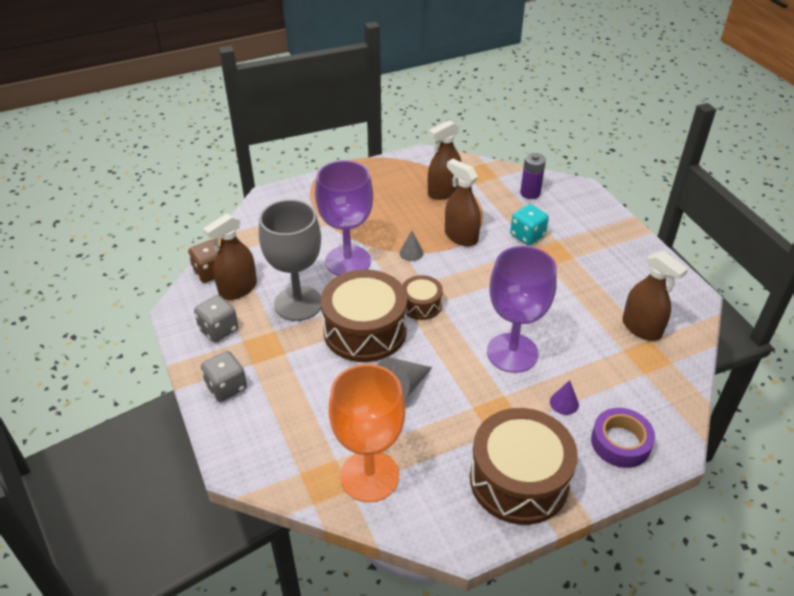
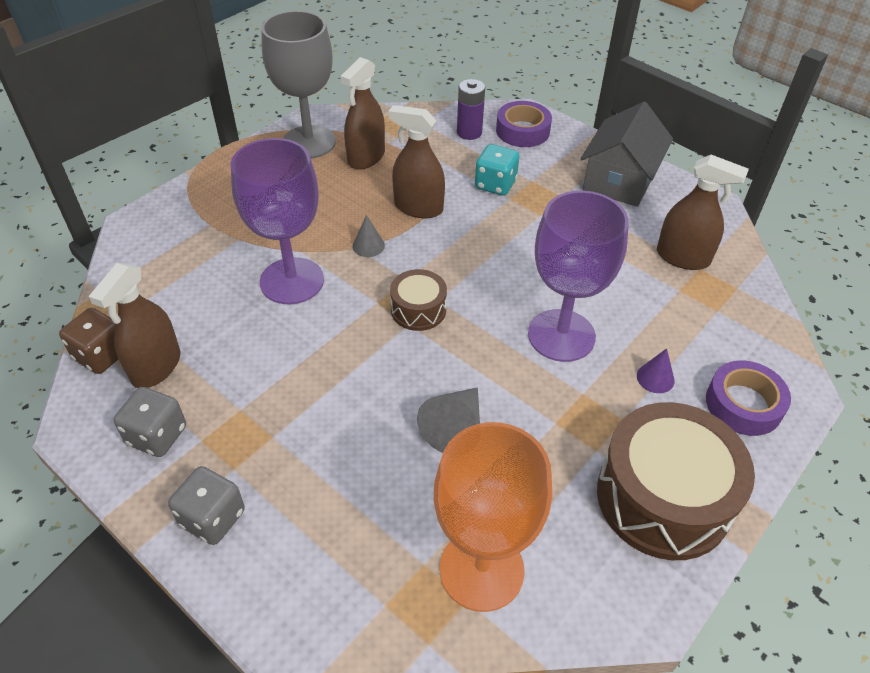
camera: 25 degrees left, 5 degrees up
grey goblet [259,199,321,321] -> grey goblet moved to [261,11,336,158]
brown drum [320,269,407,362] -> none
none -> purple tape [496,101,552,147]
none -> grey house [581,102,673,207]

